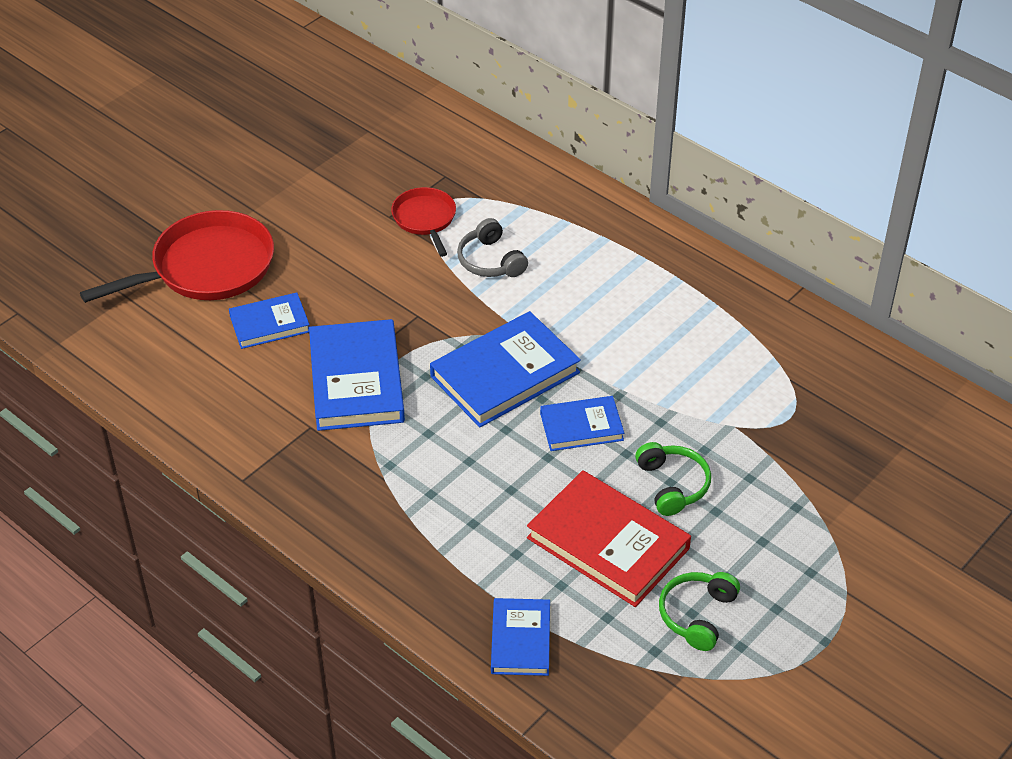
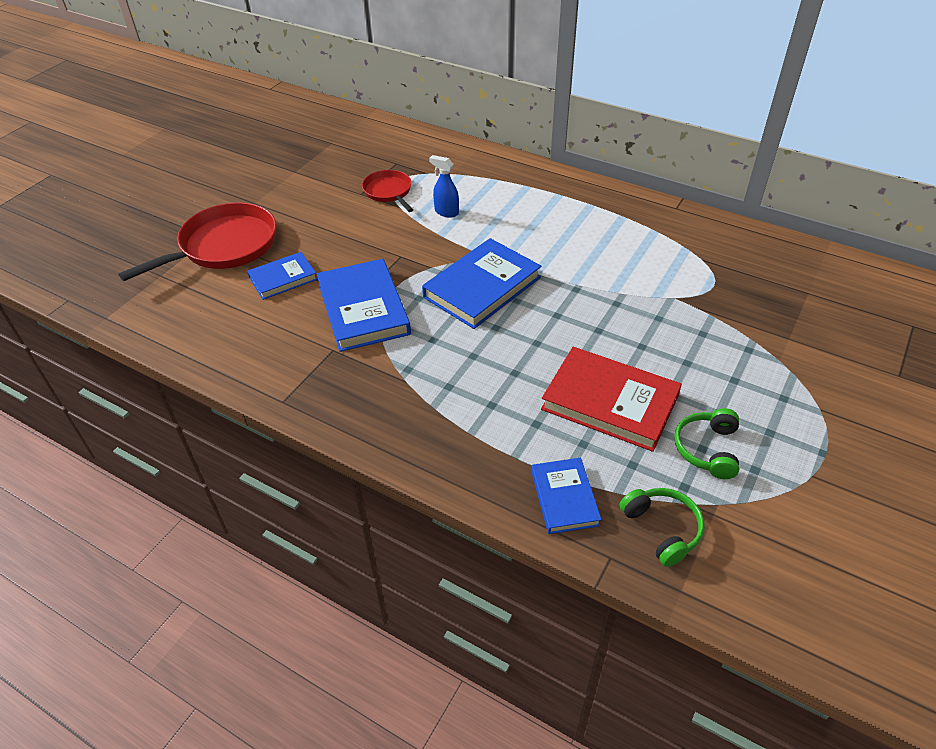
camera: 10 degrees left, 0 degrees up
grey headphones [457,218,528,277] -> blue spray bottle [429,155,459,218]
blue book [540,396,624,451] -> none
green headphones [635,442,711,516] -> green headphones moved to [620,488,704,567]

